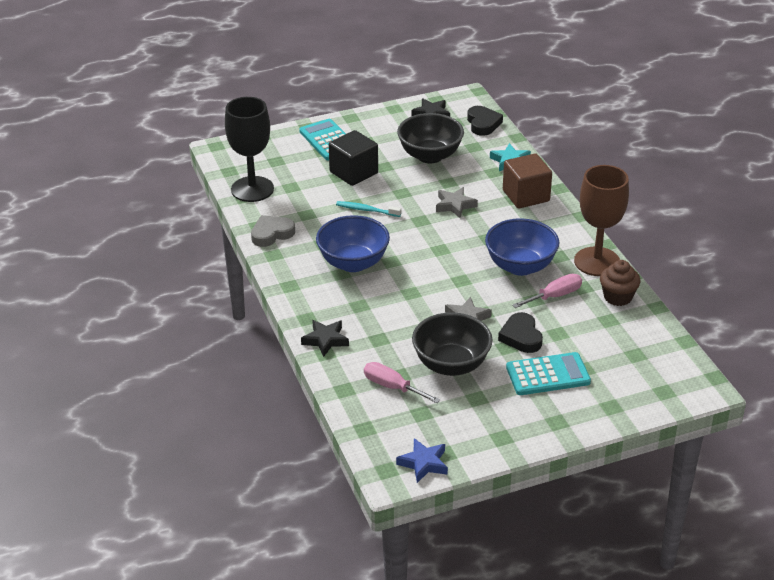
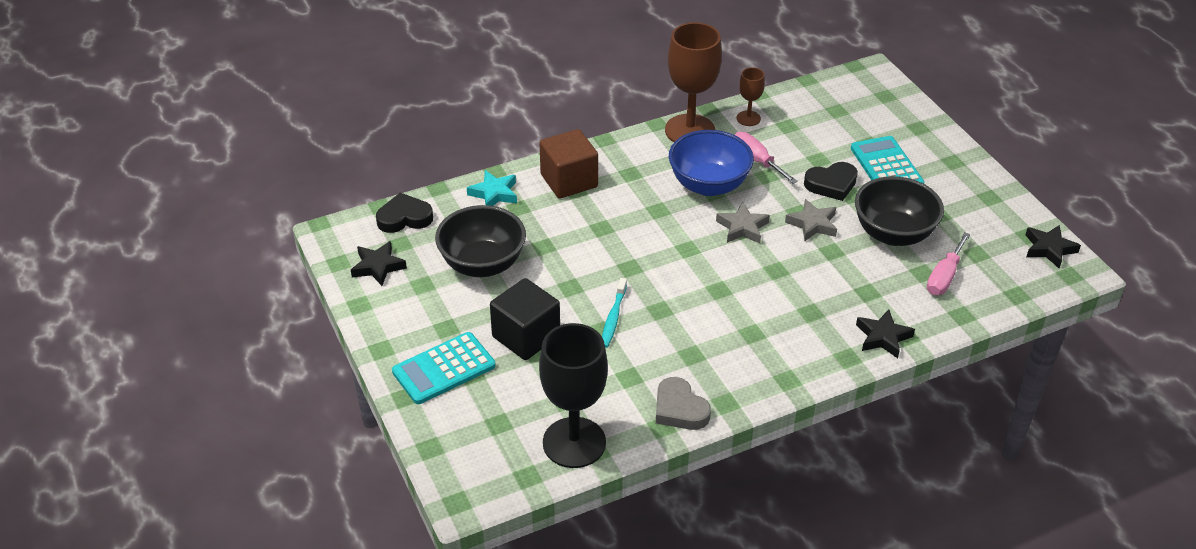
camera: 95 degrees left, 5 degrees up
blue bowl [316,215,390,272] -> none
blue star [396,438,448,483] -> black star [1025,225,1081,268]
grey star [436,187,478,218] -> grey star moved to [716,202,770,243]
brown cupcake [600,260,640,306] -> brown goblet [737,67,765,126]

